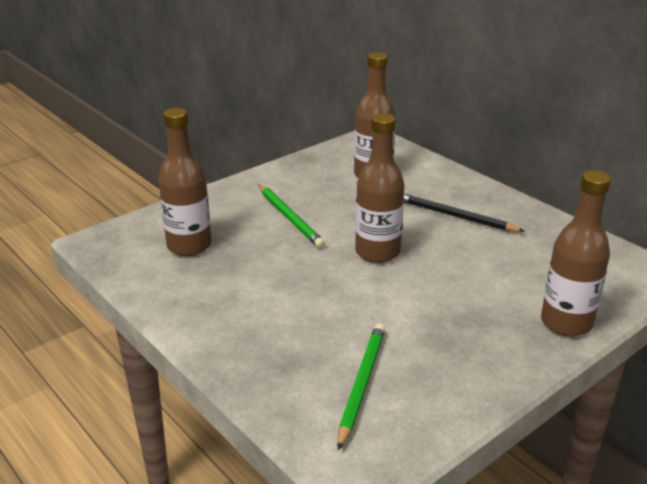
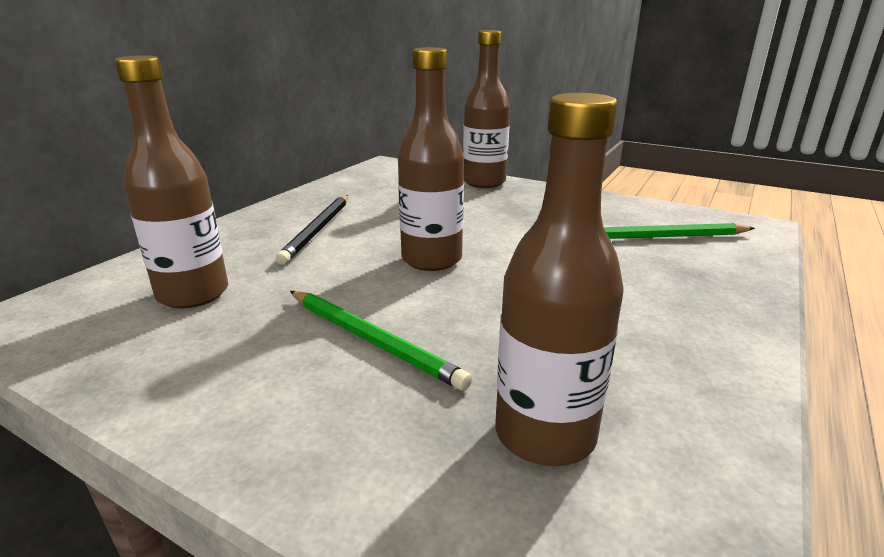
camera: 110 degrees left, 5 degrees down
green pencil [258,184,325,248] -> green pencil turned 90 degrees clockwise [290,291,472,391]

